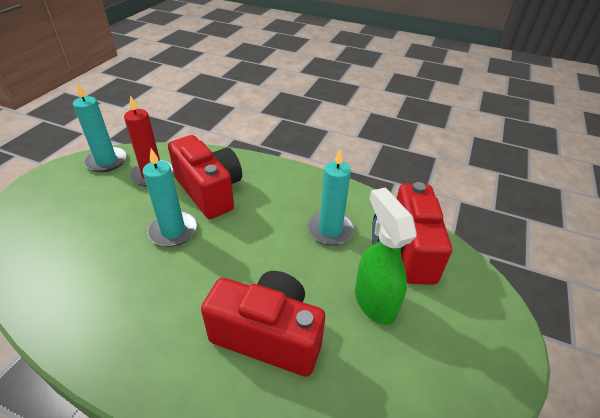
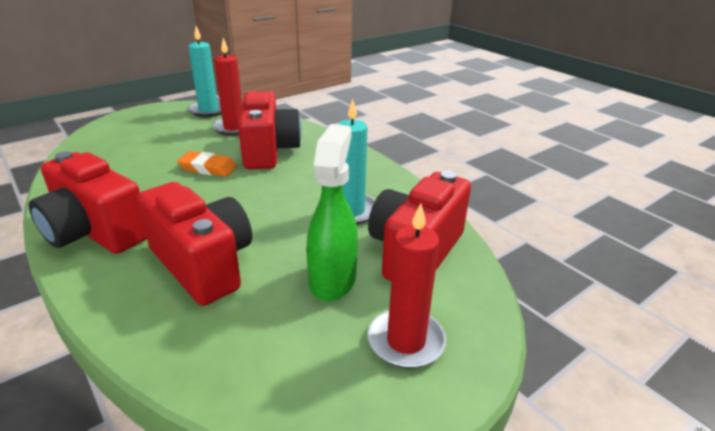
camera: 30 degrees right, 10 degrees down
turquoise candle [143,149,197,247] -> orange eraser [177,151,237,177]
none -> red camera [29,151,147,254]
none -> red candle [368,203,446,368]

